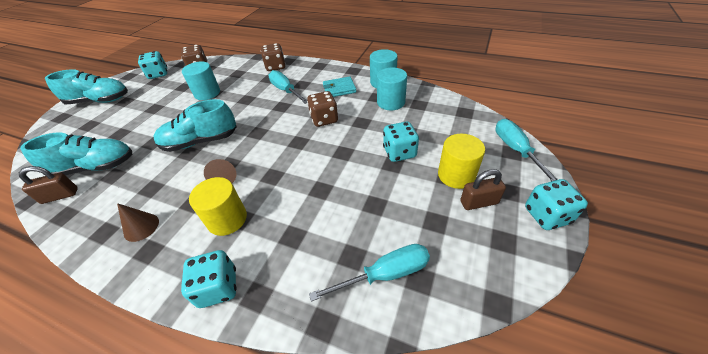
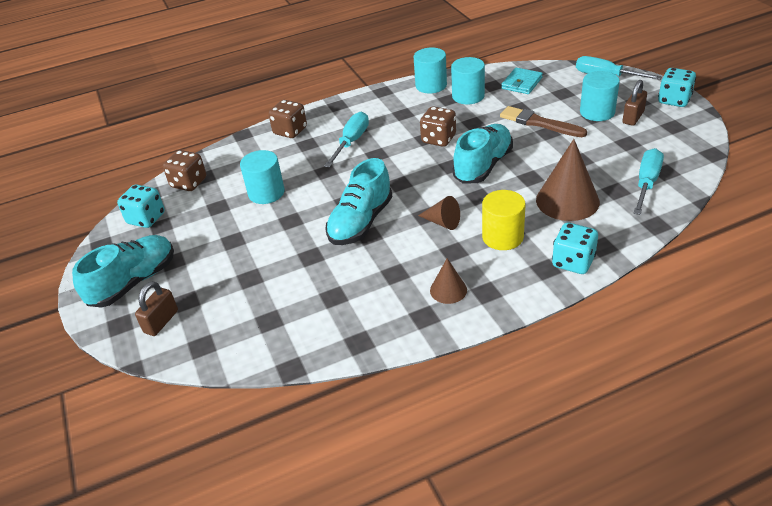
camera: 45 degrees left, 5 degrees down
brown padlock [19,166,78,204] -> brown padlock moved to [135,281,178,336]
turquoise shoe [20,133,133,175] -> turquoise shoe moved to [452,124,513,184]
turquoise screwdriver [268,70,307,104] -> turquoise screwdriver turned 105 degrees clockwise [324,112,369,167]
turquoise wallet [323,76,356,97] -> turquoise wallet moved to [501,68,543,94]
turquoise dice [383,122,419,162] -> brown brush [500,106,587,137]
yellow cylinder [438,134,485,189] -> turquoise cylinder [580,71,620,121]
none -> brown cone [536,139,600,221]

